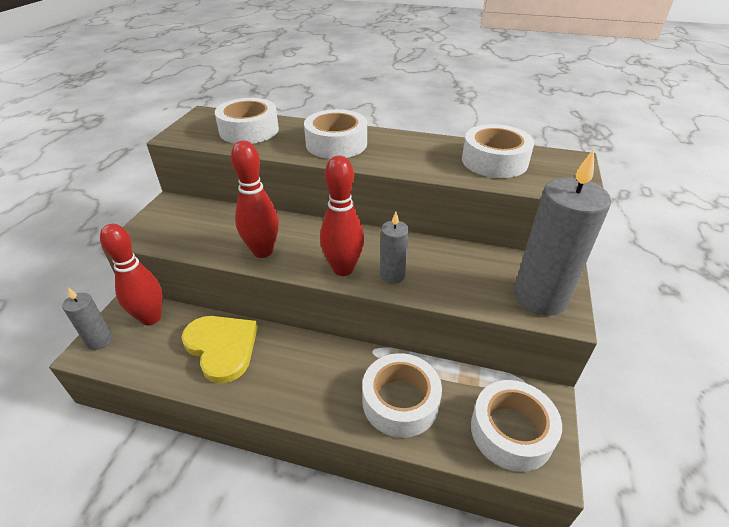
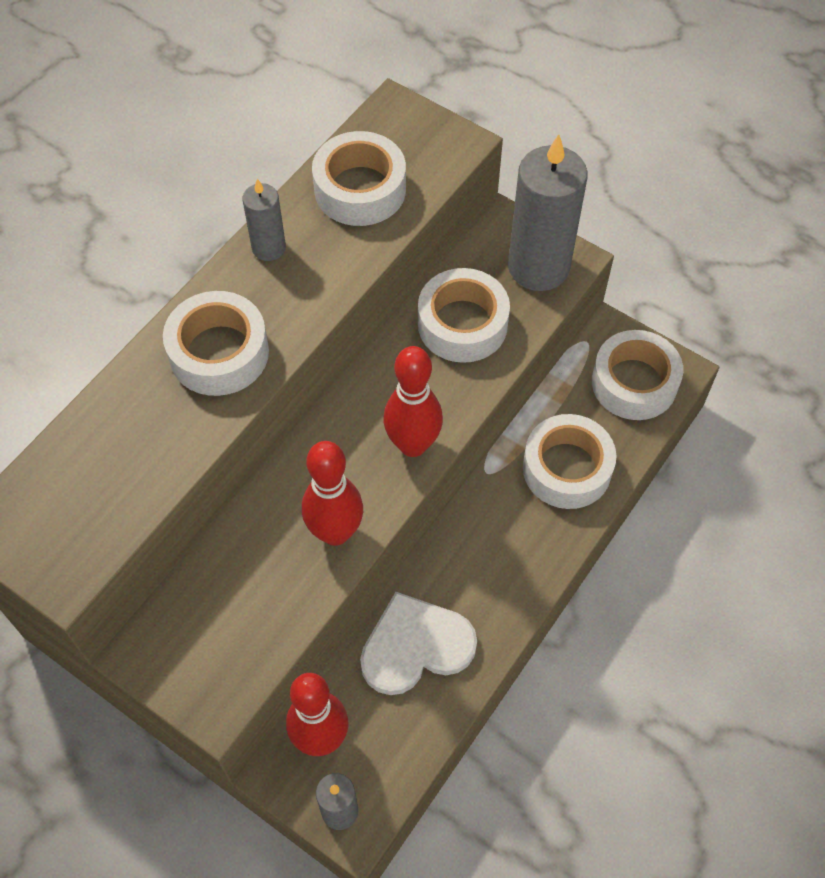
camera: 70 degrees left, 20 degrees up
yellow heart [181,316,258,383] -> white heart [360,592,477,695]
white tape [215,98,279,144] -> white tape moved to [418,268,510,363]
grey candle [380,212,409,284] -> grey candle moved to [243,179,286,261]

